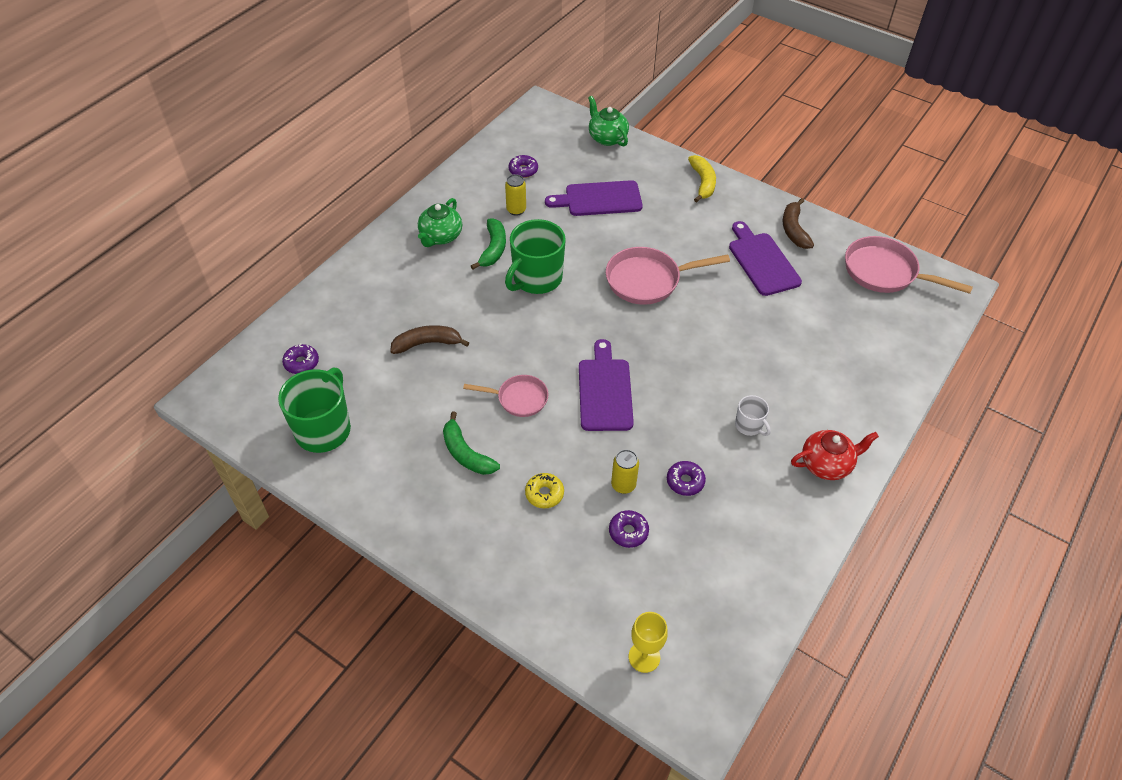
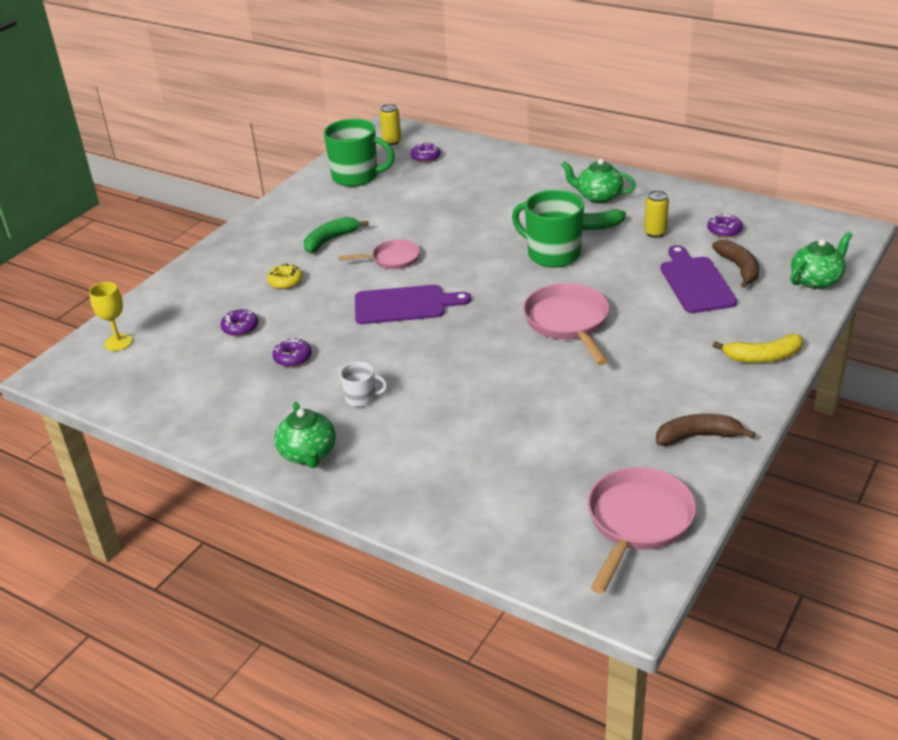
camera: 90 degrees right, 15 degrees down
brown banana [390,325,469,354] -> brown banana moved to [712,240,759,288]
pink pan [463,375,548,417] -> pink pan turned 105 degrees counterclockwise [338,239,420,269]
yellow can [611,450,639,494] -> yellow can moved to [380,104,401,145]
purple cutting board [729,221,802,296] -> none
white mug [735,395,771,436] -> white mug turned 135 degrees counterclockwise [340,362,388,407]
red teapot [791,430,879,480] -> green teapot [274,402,336,468]

